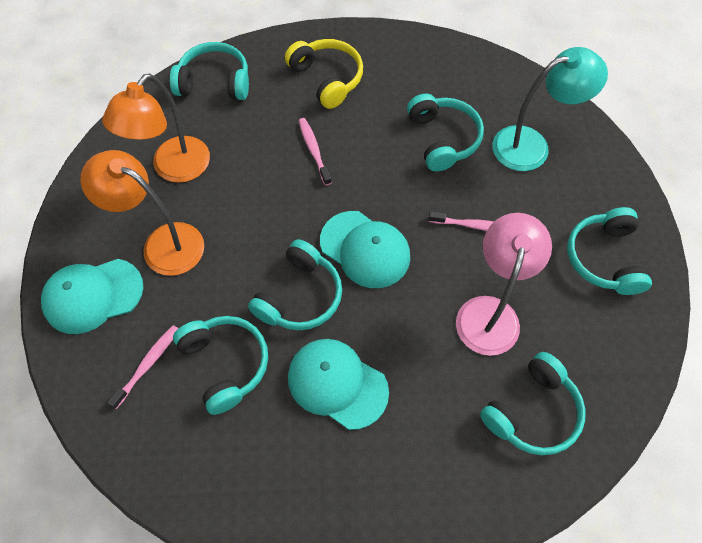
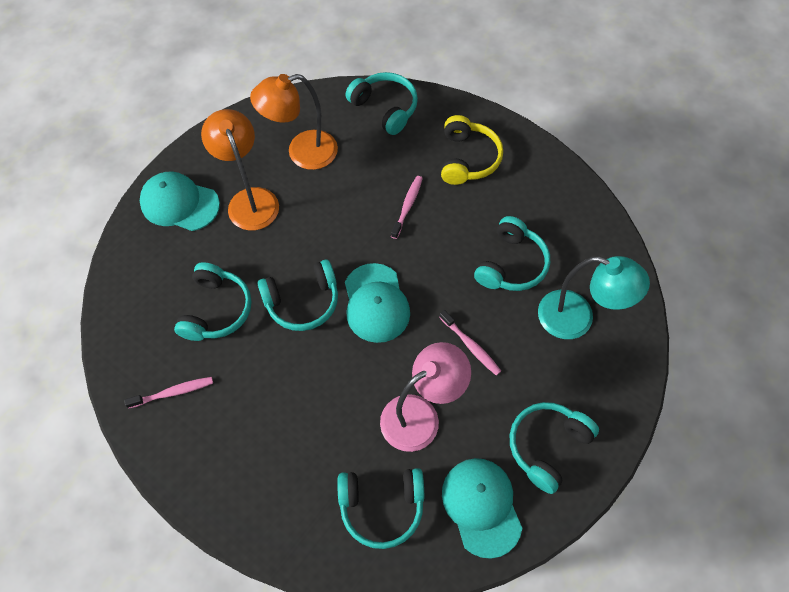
camera: 40 degrees right, 0 degrees up
pink toothbrush [107,325,179,409] -> pink toothbrush moved to [124,377,213,409]
turquoise cap [288,339,389,430] -> turquoise cap moved to [442,458,522,559]

